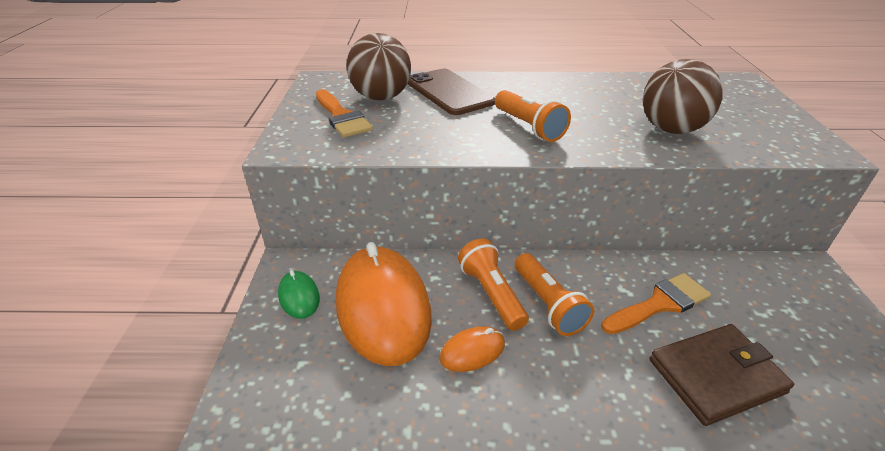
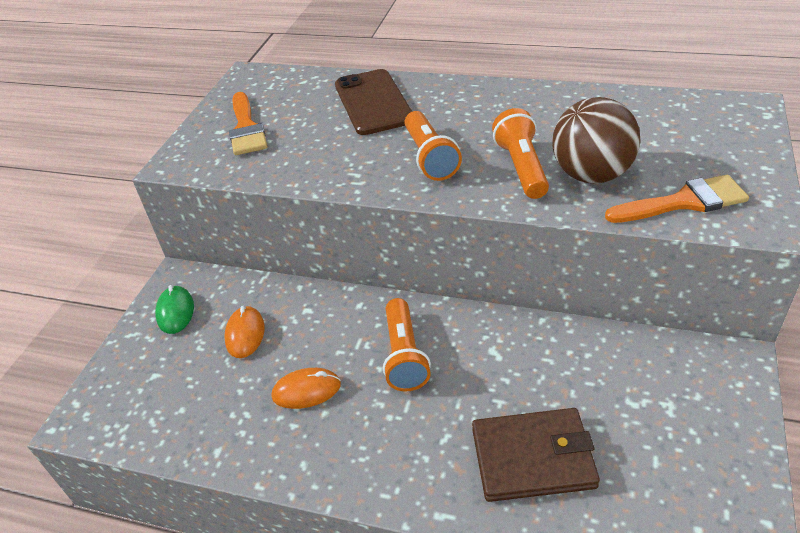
camera: 20 degrees right, 5 degrees up
orange mouse [336,242,432,366] -> orange mouse [224,306,265,358], size x0.43
brown ball [346,33,411,100] -> none
orange flashlight [458,239,529,331] -> orange flashlight moved to [492,108,549,199]
orange brush [601,273,711,334] -> orange brush moved to [605,175,749,223]

